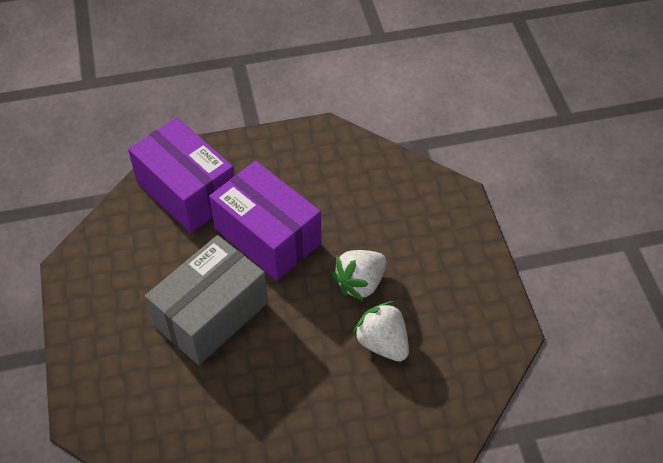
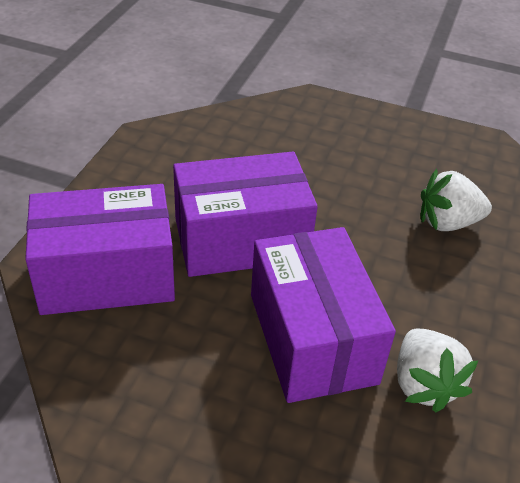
camera: 60 degrees left, 10 degrees down
grey box [145,235,268,365] -> purple box [251,227,396,403]
white strawberry [332,250,387,301] -> white strawberry moved to [397,329,478,412]

